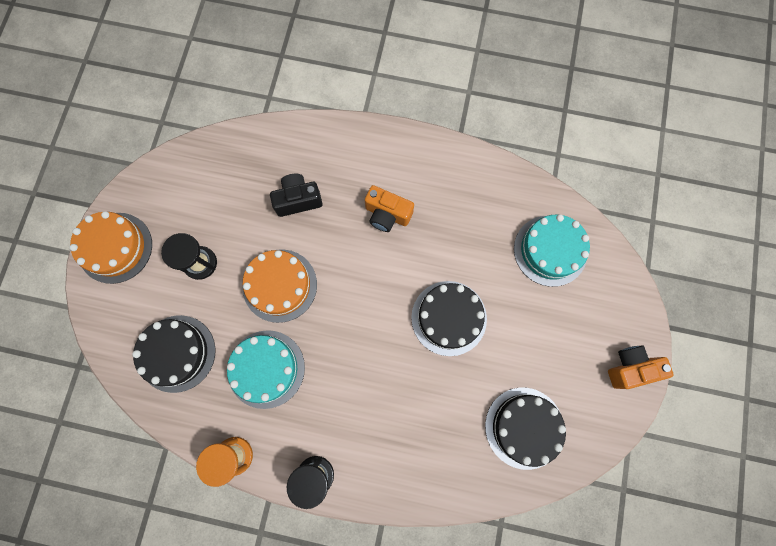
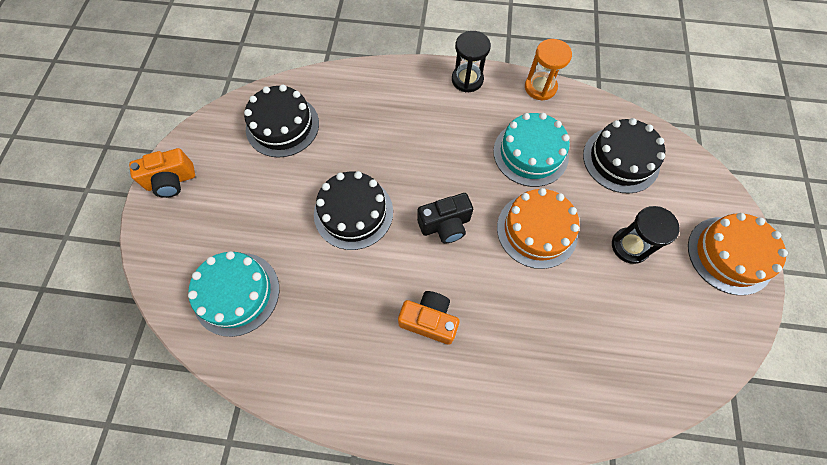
camera: 175 degrees right, 10 degrees down
black camera [270,174,323,217] -> black camera moved to [417,193,473,243]

